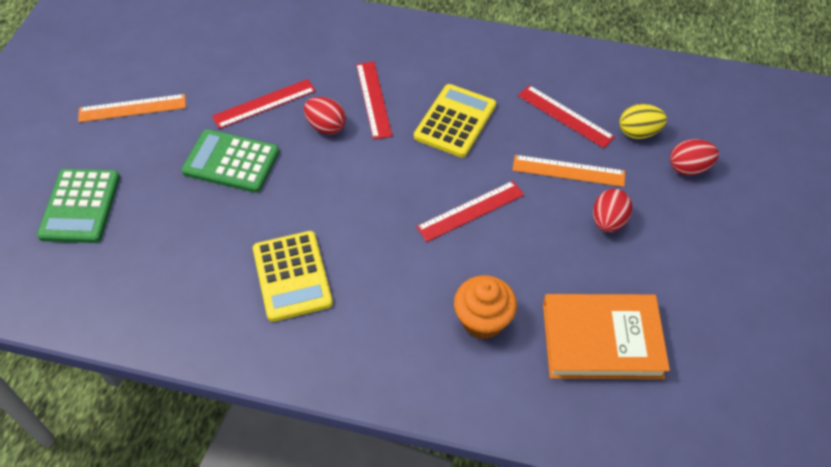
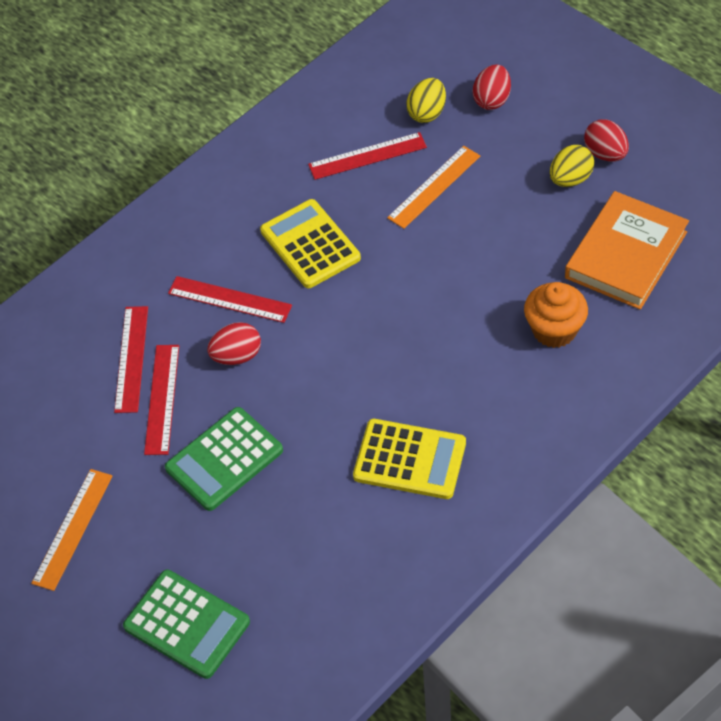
camera: 55 degrees left, 0 degrees up
red ruler [416,181,524,242] -> red ruler moved to [114,306,148,413]
red egg [593,189,632,232] -> red egg moved to [584,119,629,162]
none -> yellow egg [550,145,594,187]

